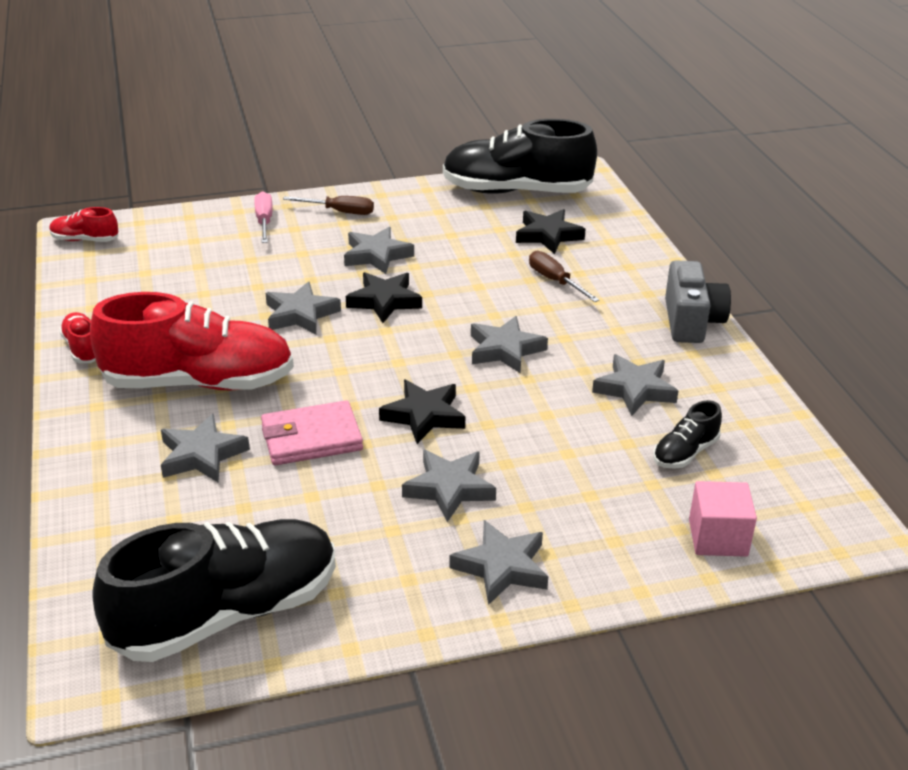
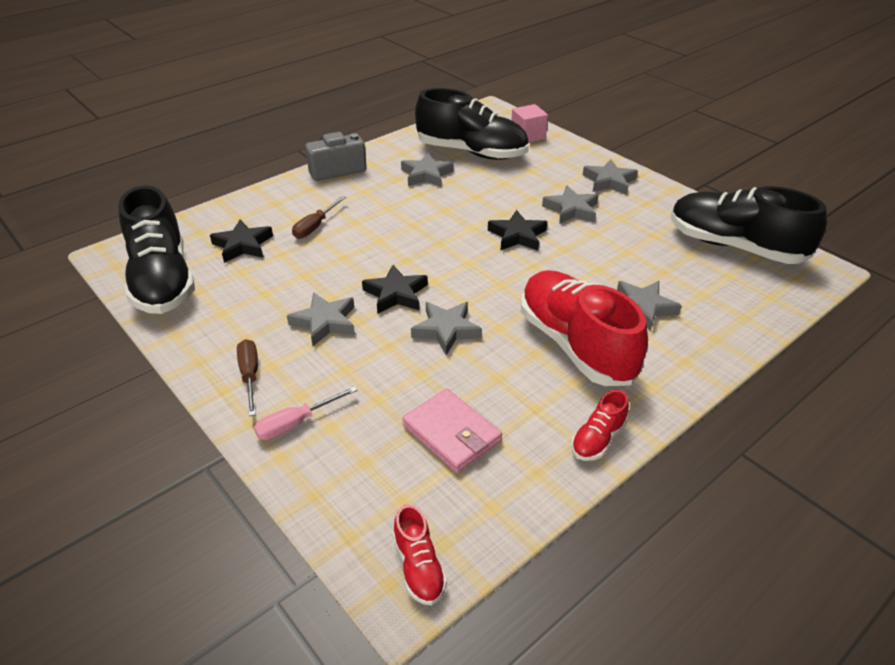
camera: 115 degrees left, 5 degrees up
pink wallet [261,400,363,465] -> pink wallet moved to [402,389,502,473]
grey star [471,316,548,373] -> none
black shoe [653,400,722,469] -> black shoe [415,88,529,160], size x2.29

